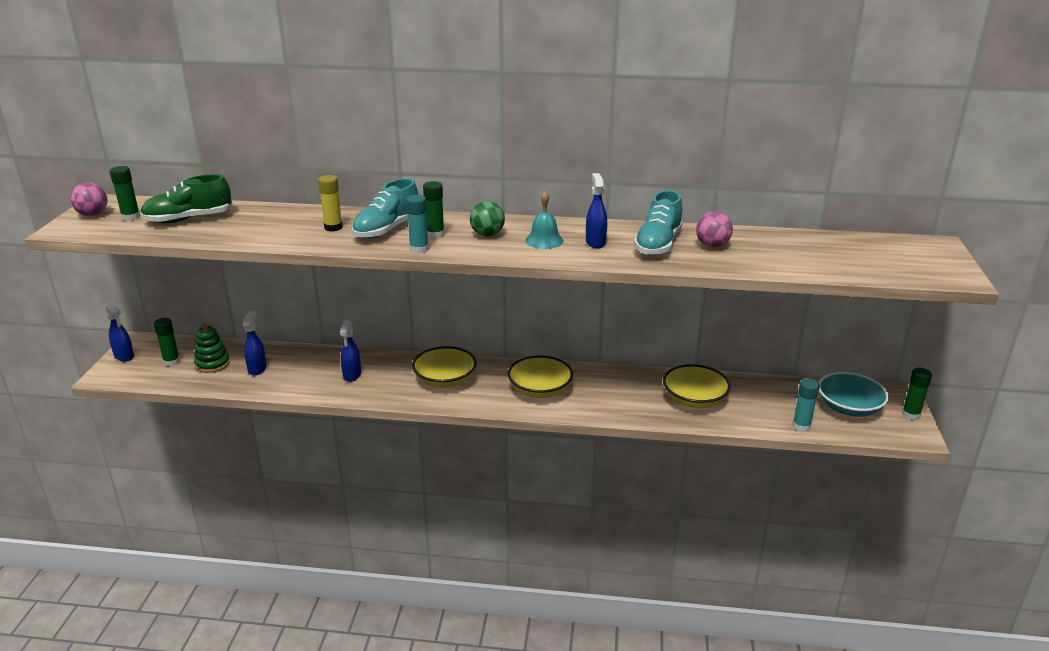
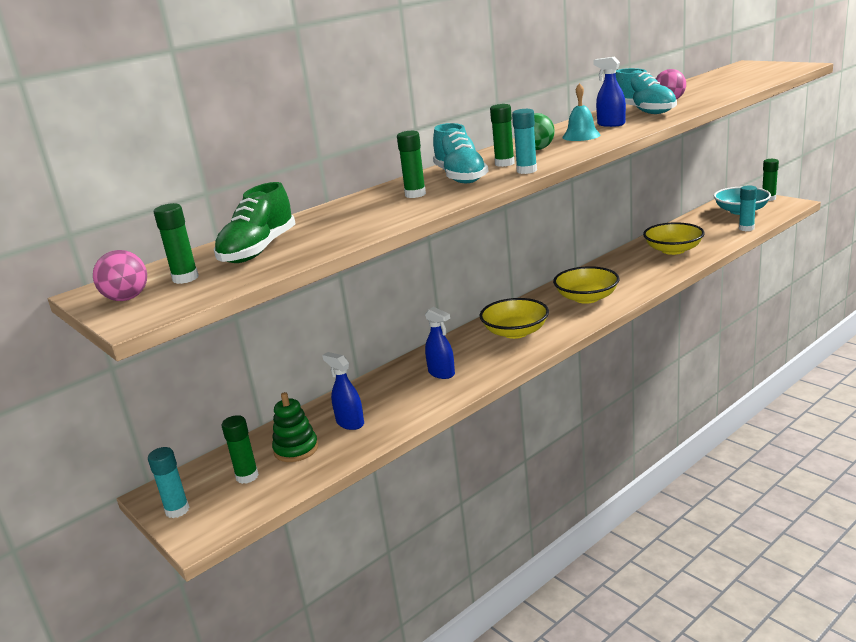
camera: 45 degrees left, 5 degrees down
blue spray bottle [105,303,134,362] -> turquoise glue stick [148,447,190,518]
yellow glue stick [318,175,343,231] -> green glue stick [397,131,426,198]

